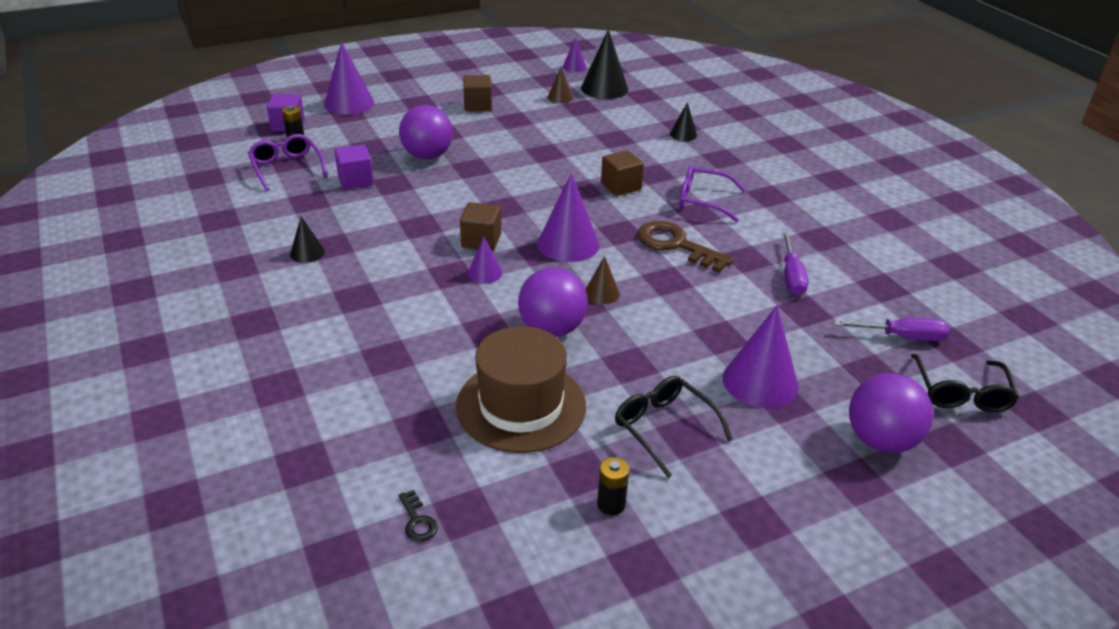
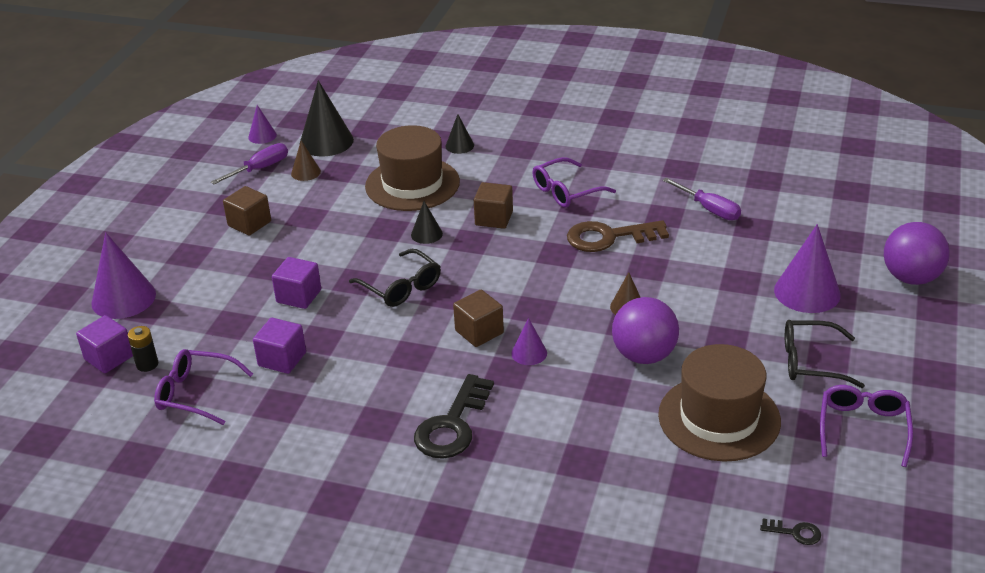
camera: 45 degrees left, 0 degrees up
black cone [290,216,325,263] -> black cone moved to [411,201,443,244]
purple ball [399,105,453,159] -> purple cube [272,257,321,309]
purple cone [537,173,600,262] -> none
black battery [597,457,629,515] -> purple glasses [820,385,913,467]
purple screwdriver [834,318,949,341] -> purple screwdriver moved to [211,143,288,184]
black glasses [911,354,1019,412] -> black glasses moved to [349,249,441,307]
none -> brown hat [365,125,460,211]
none -> black key [414,374,494,459]

